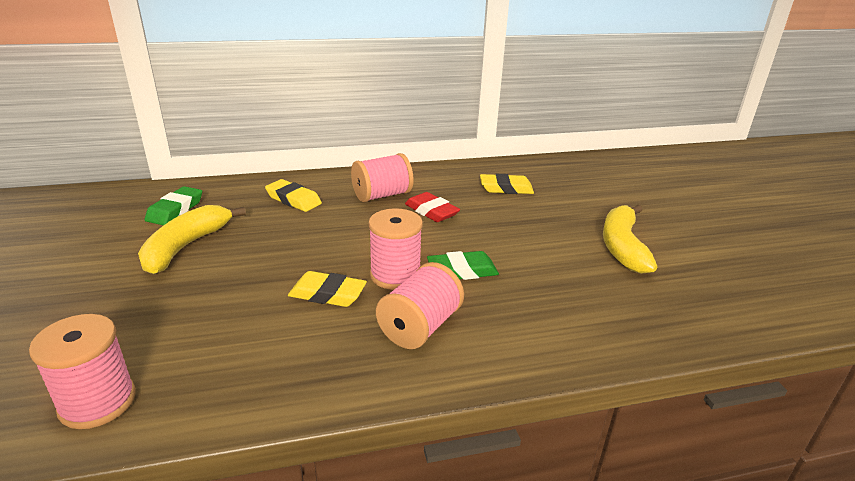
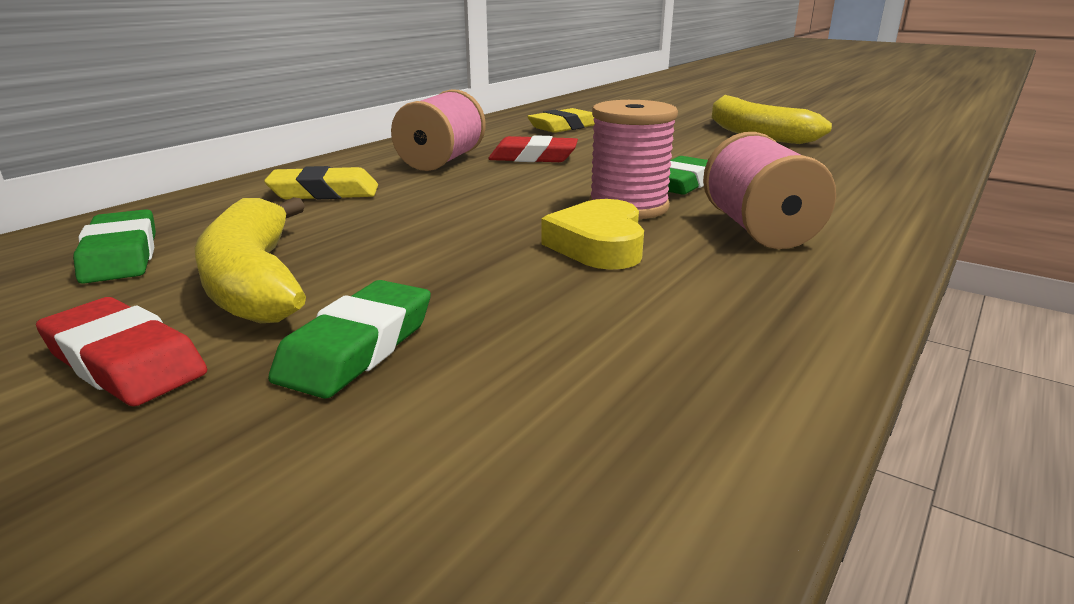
camera: 40 degrees left, 5 degrees down
pink spool [29,314,136,429] -> none
yellow eraser [288,271,367,307] -> yellow heart [541,199,644,270]
none -> red eraser [36,297,207,406]
none -> green eraser [268,280,431,399]

